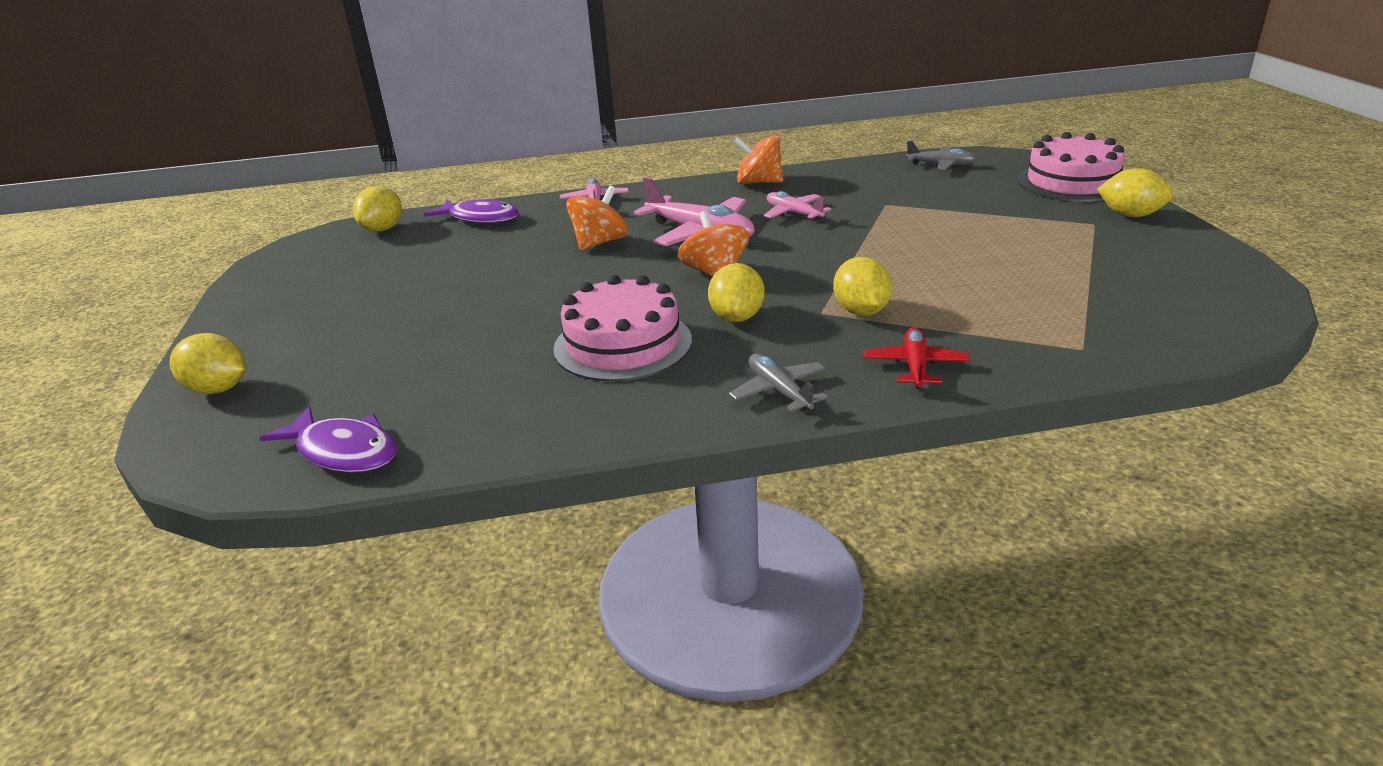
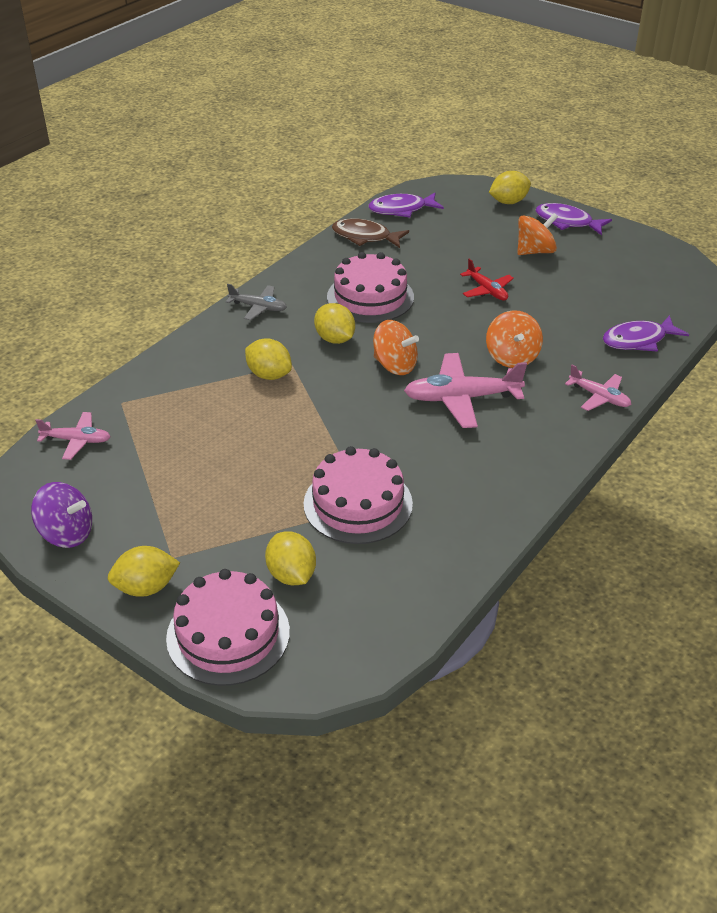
camera: 135 degrees right, 10 degrees up
yellow lemon [353,186,402,232] -> yellow lemon moved to [265,531,316,585]
orange spinning top [733,135,783,184] -> orange spinning top moved to [517,213,558,255]
pink plane [764,191,831,222] -> pink plane moved to [35,412,111,460]
red plane [864,327,970,389] -> red plane moved to [460,259,514,301]
grey plane [906,141,978,170] -> none
none -> purple spinning top [31,482,92,548]
none -> pink cake [304,446,413,544]
none -> brown fish [332,218,409,248]
none -> purple fish [535,203,612,235]

